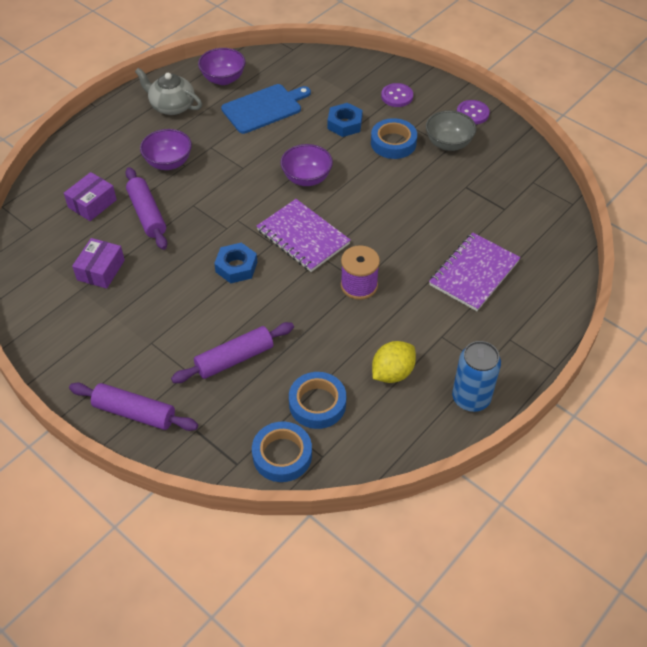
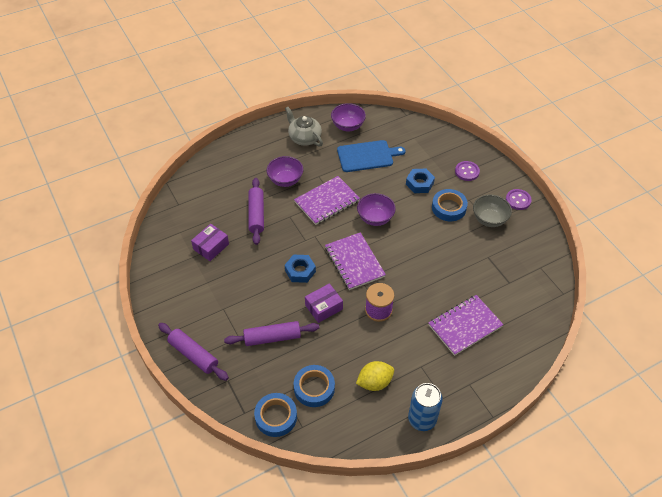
camera: 20 degrees right, 0 degrees up
purple box [64,172,117,221] -> purple box moved to [305,283,343,323]
none -> purple notebook [294,176,360,225]

